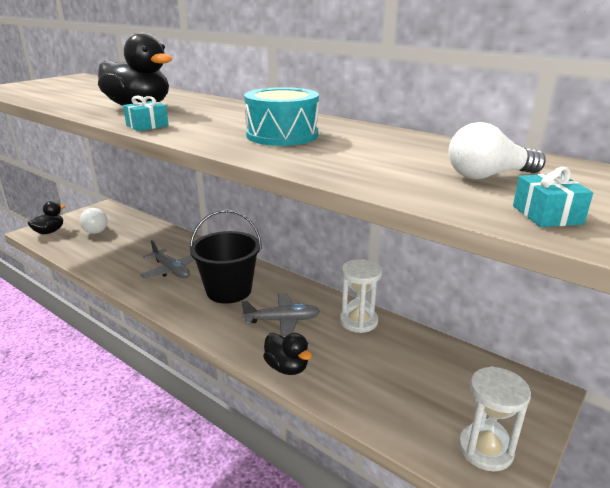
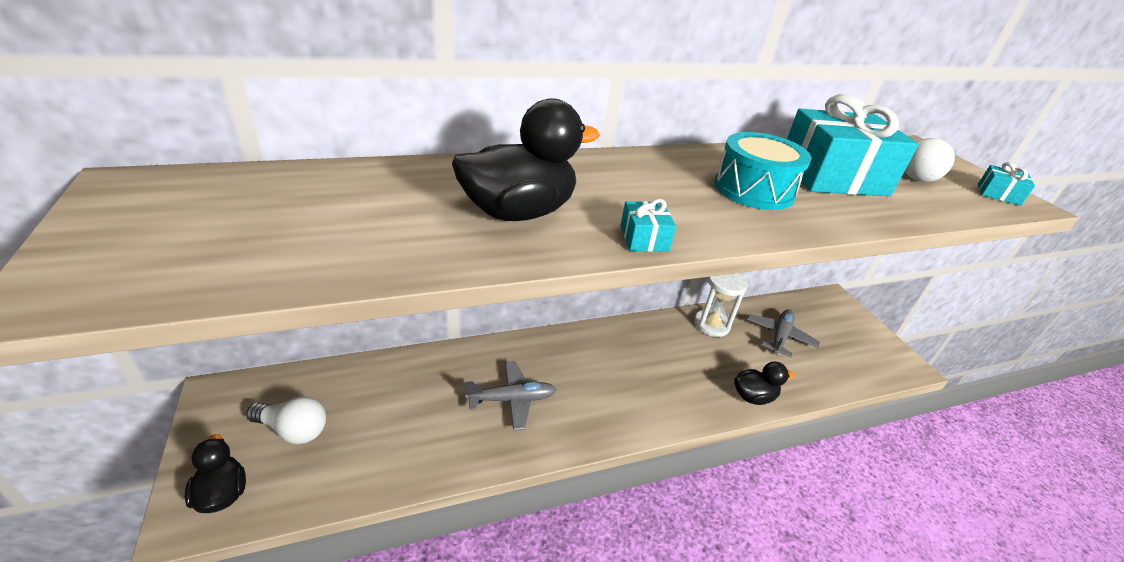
camera: 60 degrees left, 10 degrees up
black bucket [189,210,262,304] -> none
grey plane [241,293,320,337] -> grey plane moved to [747,309,820,357]
white hourglass [458,366,531,471] -> none
none -> turquoise gift [787,94,919,196]

